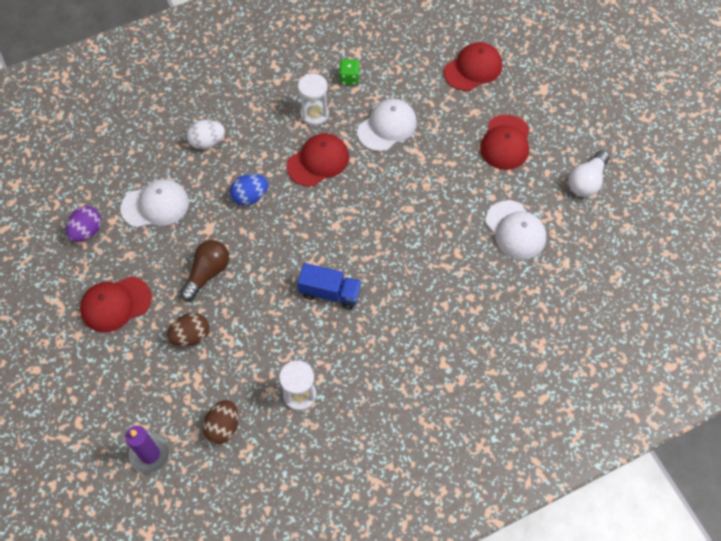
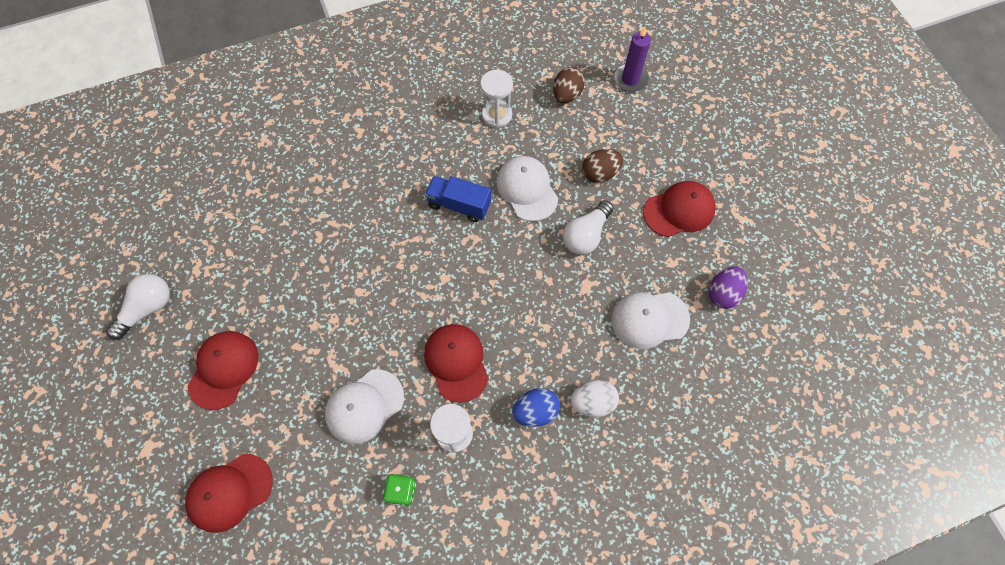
camera: 175 degrees left, 5 degrees up
brown light bulb [180,240,229,301] -> white light bulb [563,200,613,255]
blue egg [230,174,268,206] -> blue egg moved to [512,388,560,427]
red cap [287,133,349,187] -> red cap turned 105 degrees clockwise [424,324,489,403]
white cap [485,200,546,259] -> white cap moved to [497,156,558,221]

